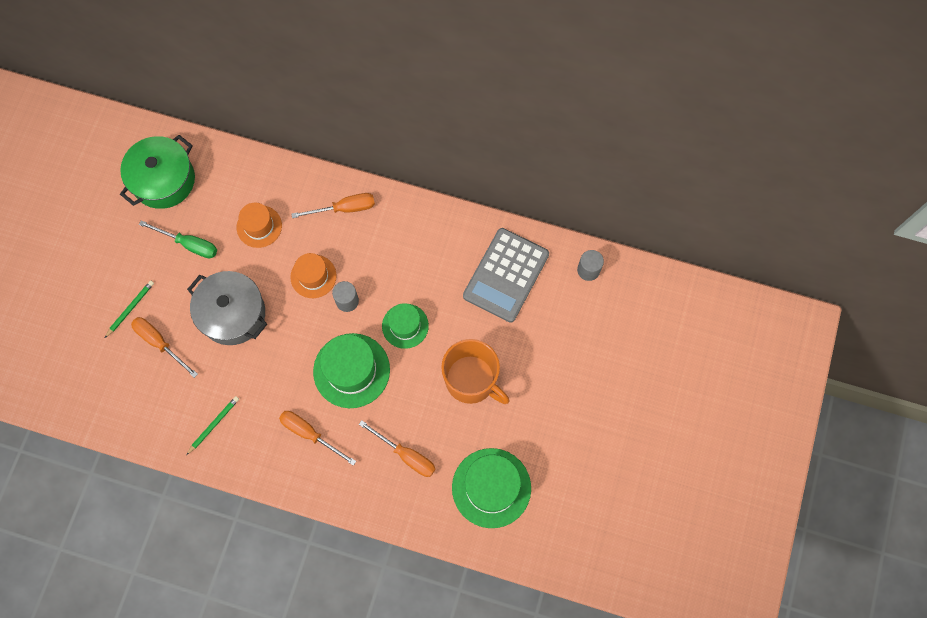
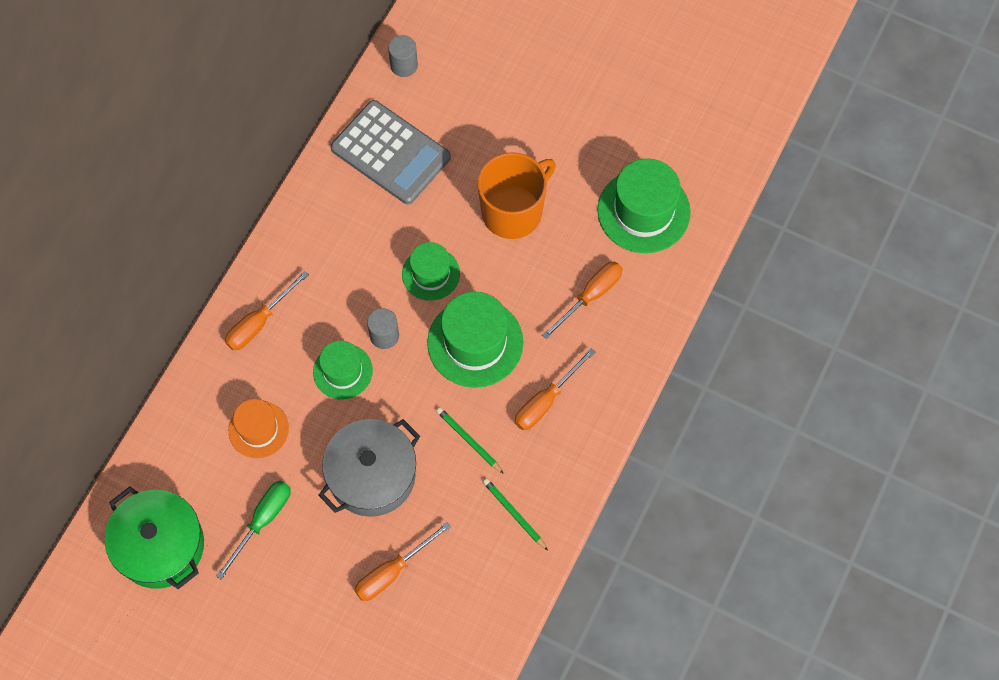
camera: 80 degrees left, 5 degrees down
green pencil [105,280,154,338] -> green pencil moved to [436,407,504,474]
orange hat [290,253,337,298] -> green hat [313,341,373,399]
orange screwdriver [291,193,375,218] -> orange screwdriver turned 135 degrees counterclockwise [225,270,309,351]

